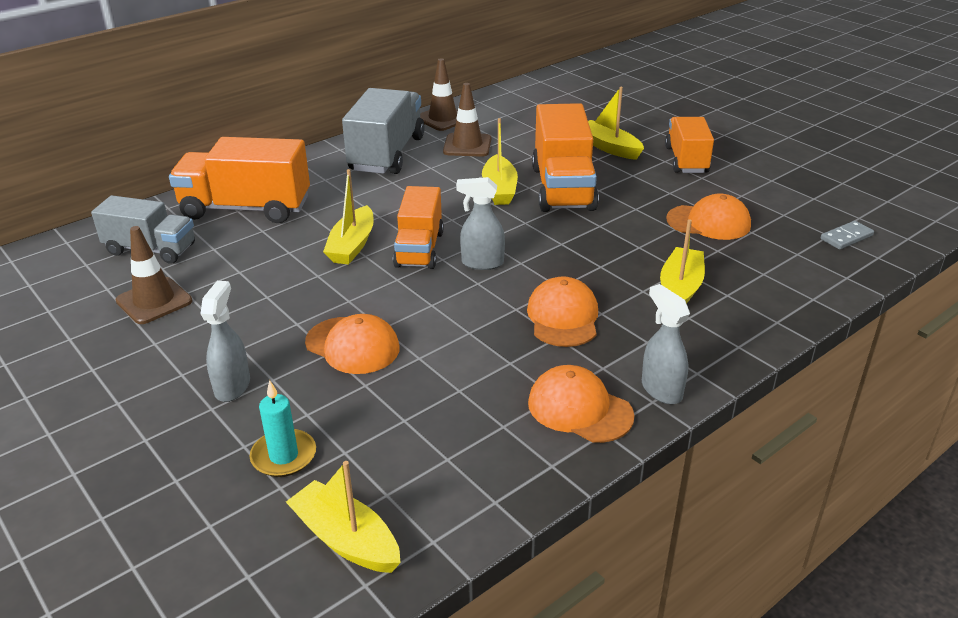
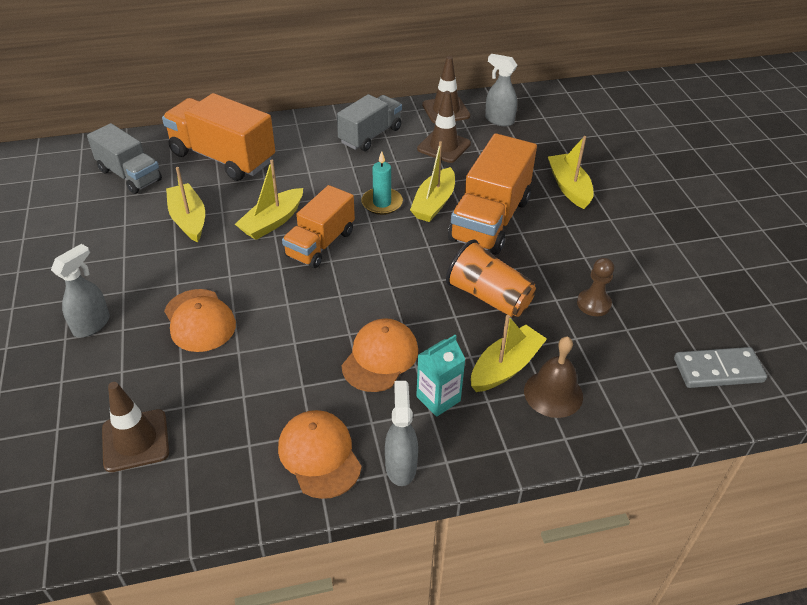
camera: 25 degrees right, 10 degrees up
brown traffic cone [115,226,192,324] -> brown traffic cone moved to [102,382,169,472]
turquoise candle [250,380,316,477] -> turquoise candle moved to [361,151,403,215]
yellow boat [286,461,401,573] -> yellow boat moved to [166,167,205,242]
grey truck [342,88,425,174] -> grey truck [337,94,402,151], size x0.66
grey spray bottle [456,177,505,270] -> grey spray bottle moved to [485,54,517,126]
orange truck [665,117,714,173] -> none
orange cap [666,193,751,240] -> brown pawn [577,258,614,316]
grey domino [820,221,874,250] -> grey domino [674,347,767,388], size x1.51
none -> turquoise carton [416,335,466,417]
none -> orange cup [446,239,536,318]
none -> brown bell [524,336,583,418]

